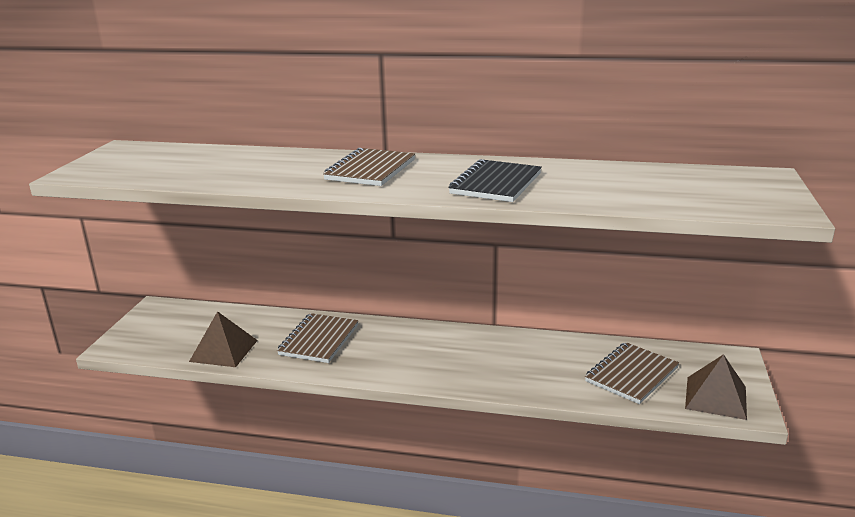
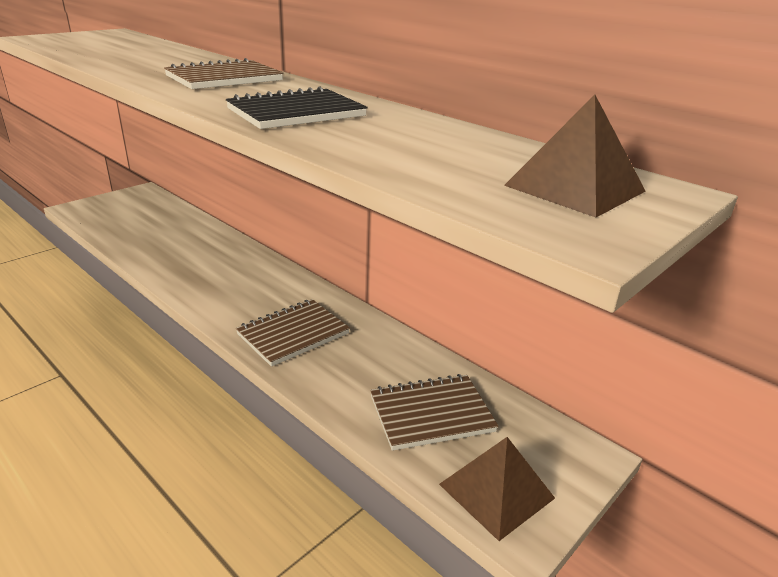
camera: 30 degrees right, 5 degrees up
brown pyramid [189,311,258,367] -> brown pyramid moved to [504,95,645,217]
brown notebook [277,313,358,363] -> brown notebook moved to [236,299,350,367]

